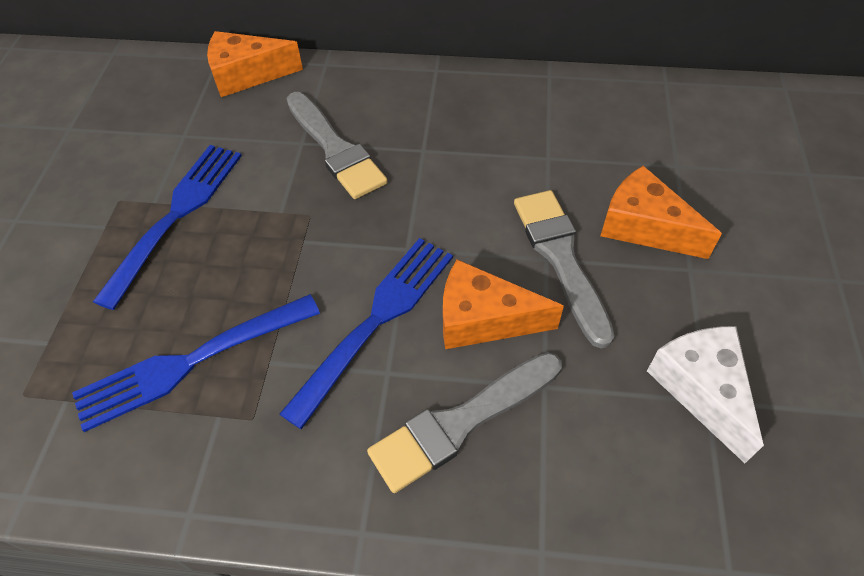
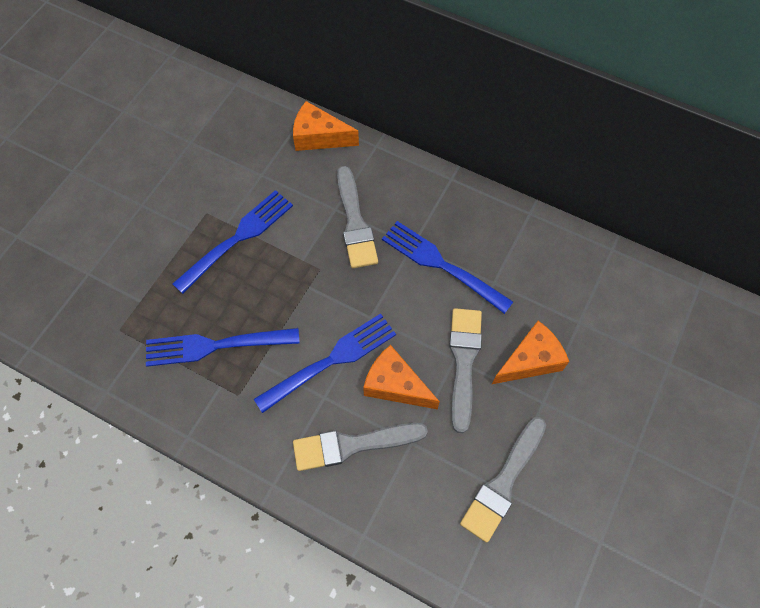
camera: 20 degrees right, 10 degrees up
orange cheese [600,166,722,259] -> orange cheese turned 90 degrees clockwise [492,321,569,384]
white cheese [647,326,764,463] -> grey brush [460,417,546,543]
none -> blue fork [382,221,513,314]

